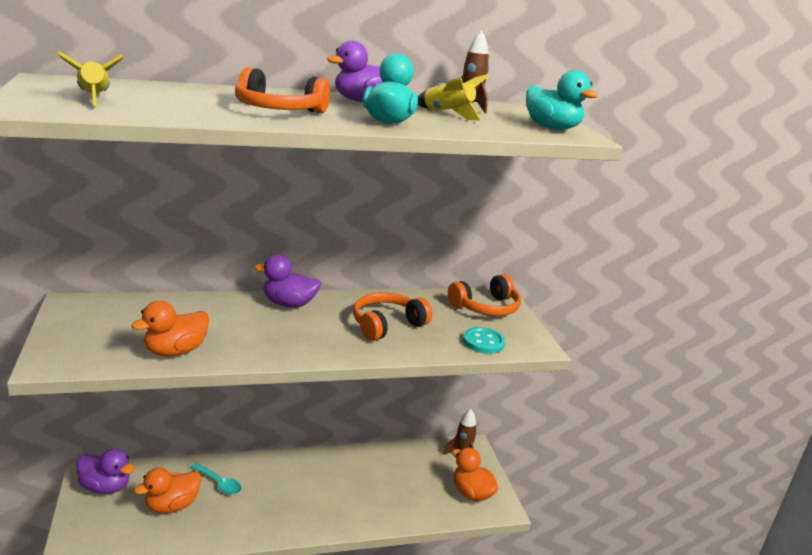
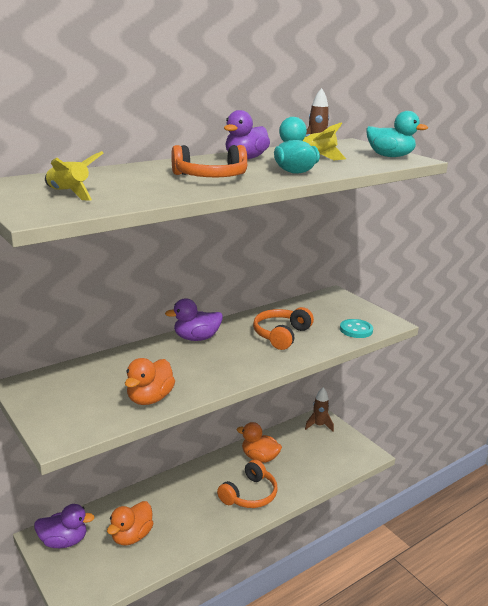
camera: 20 degrees left, 0 degrees up
turquoise spoon [190,463,241,495] -> none
orange headphones [448,274,521,316] -> orange headphones moved to [217,459,278,508]
orange duck [452,447,499,501] -> orange duck moved to [237,422,282,463]

